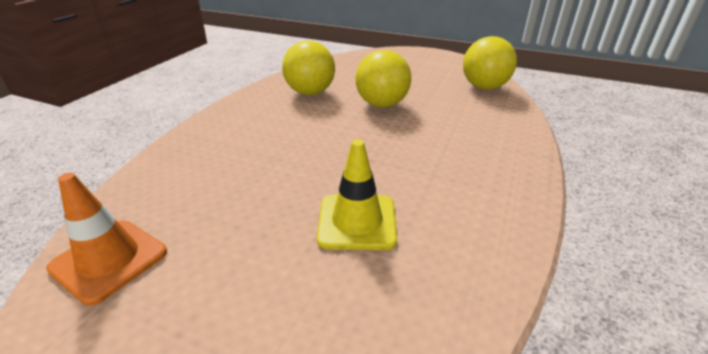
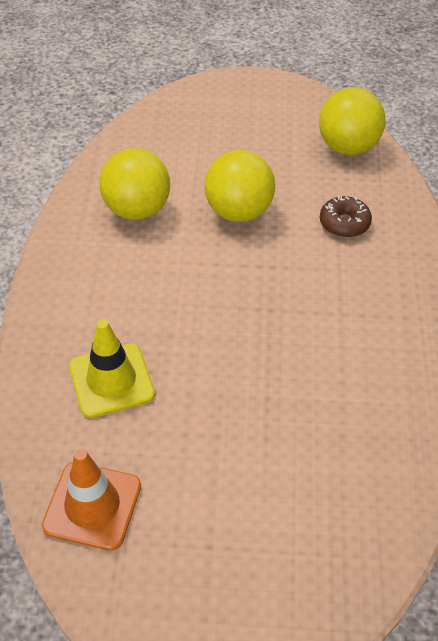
camera: 20 degrees left, 15 degrees up
yellow traffic cone [317,139,397,250] -> yellow traffic cone moved to [69,319,155,418]
none -> brown donut [320,196,372,237]

